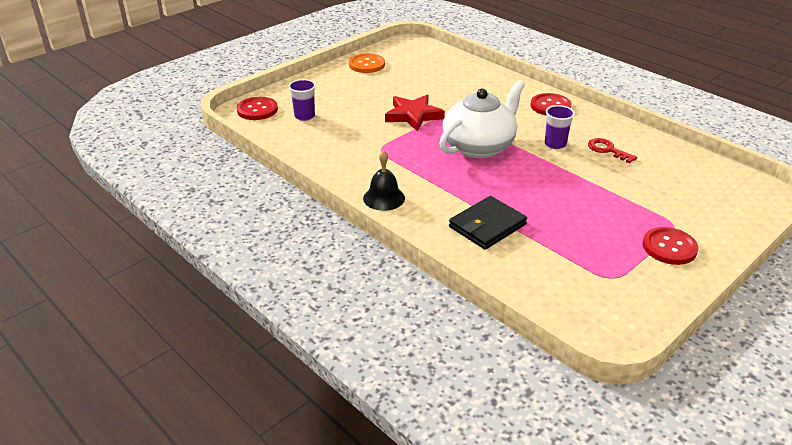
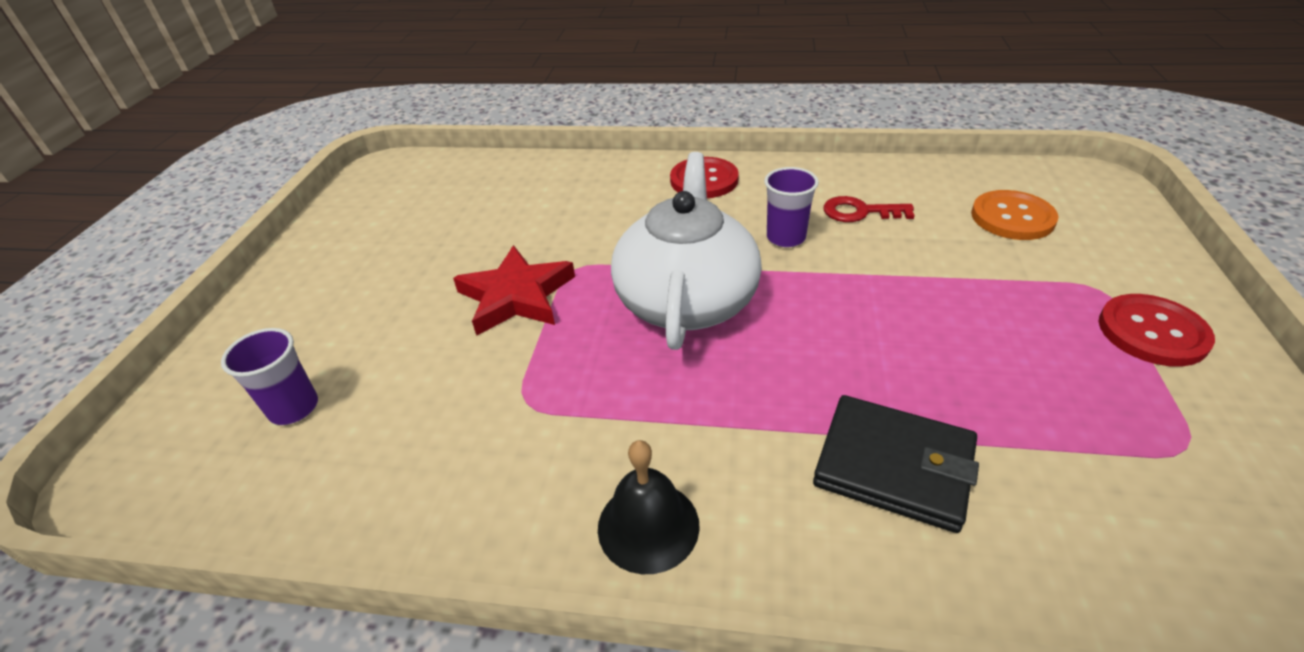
camera: 35 degrees left, 5 degrees up
red button [237,97,278,120] -> none
orange button [349,53,385,73] -> orange button moved to [971,190,1058,240]
black wallet [449,196,527,250] -> black wallet turned 75 degrees counterclockwise [813,395,979,533]

